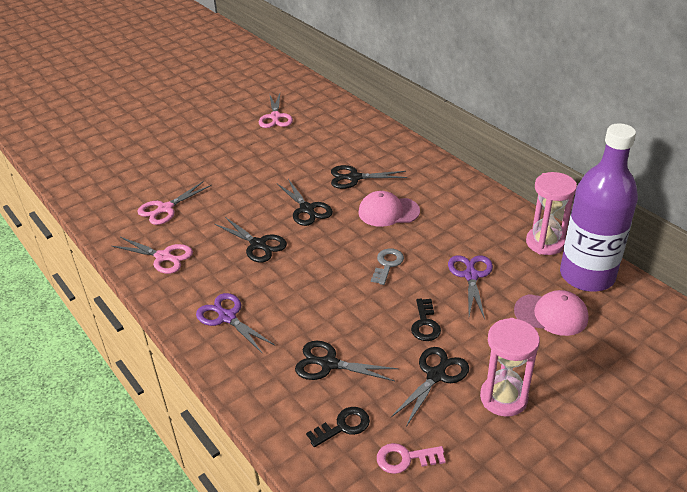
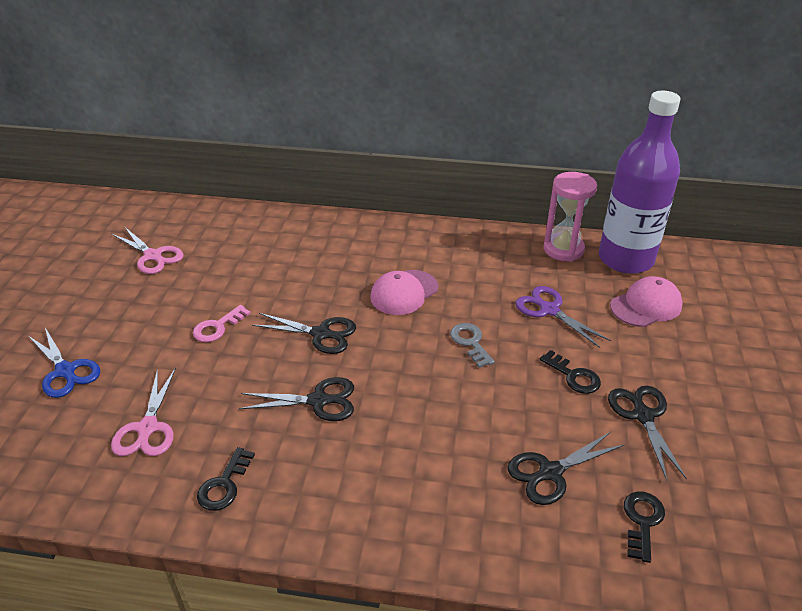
camera: 45 degrees left, 0 degrees up
pink scissors [112,237,193,274] -> black key [197,447,255,511]
purple scissors [196,293,275,354] -> none
black scissors [331,165,407,189] -> none
pink key [377,443,445,474] -> pink key moved to [193,305,251,342]
pink hourglass [480,318,540,417] -> none
none -> blue scissors [28,328,100,398]

